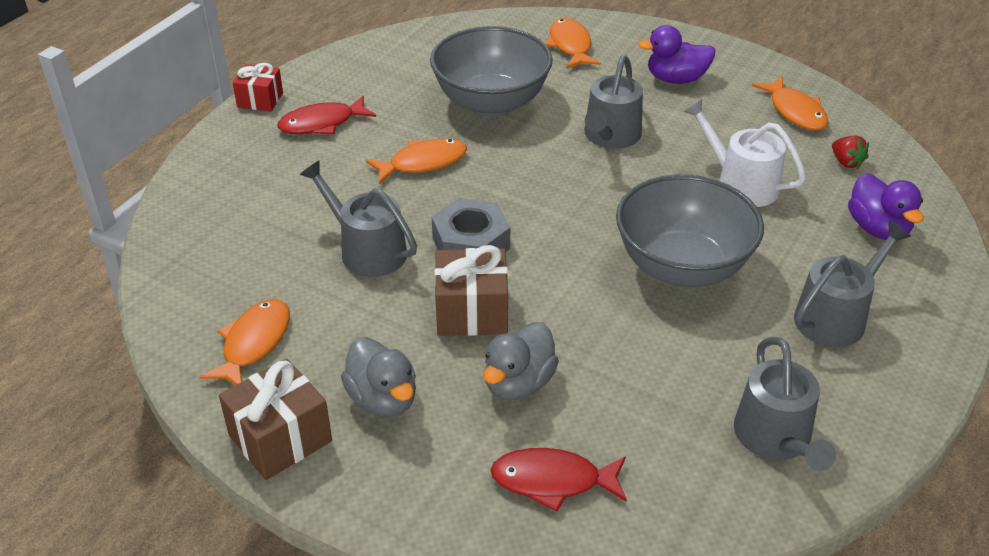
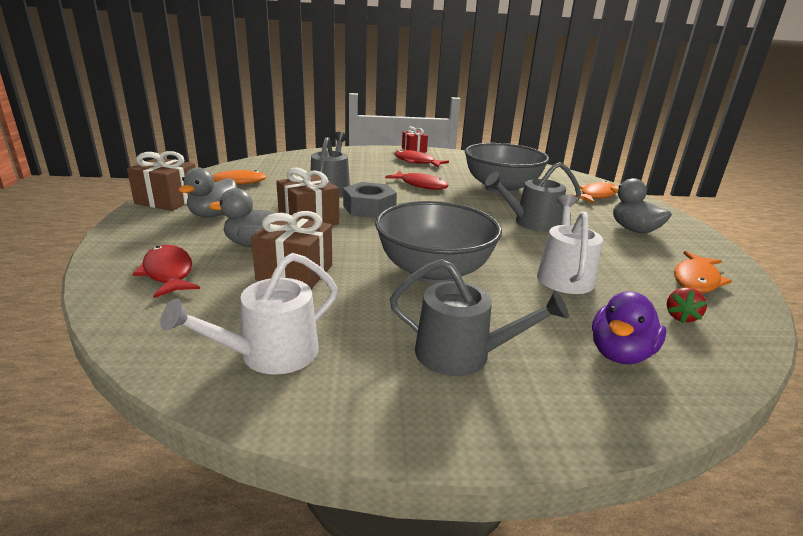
camera: 55 degrees right, 15 degrees down
orange fish [366,138,467,184] -> red fish [385,171,449,190]
purple duck [638,25,716,84] -> grey duck [611,178,672,233]
grey watering can [734,337,836,471] -> white watering can [160,253,338,375]
none -> brown gift [251,211,332,289]

